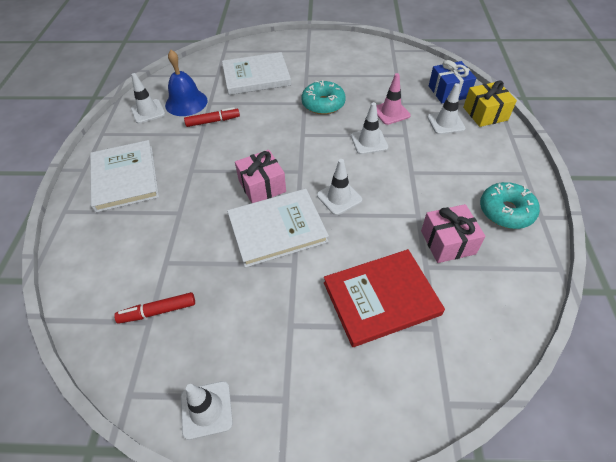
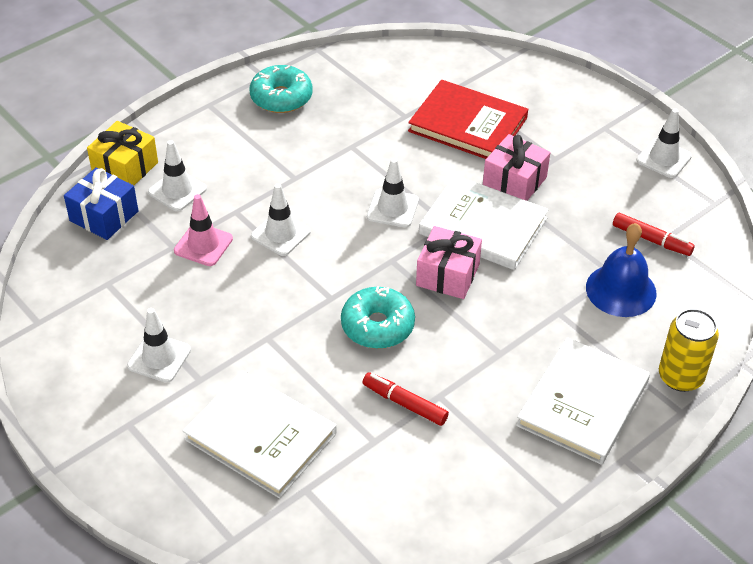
camera: 135 degrees left, 5 degrees down
white traffic cone [131,73,165,124] -> white traffic cone moved to [127,308,191,383]
blue bell [165,50,208,116] -> blue bell moved to [586,223,657,317]
turquoise donut [302,80,346,115] -> turquoise donut moved to [341,286,415,349]
pink gift [421,204,485,263] -> pink gift moved to [483,134,551,201]
none -> yellow can [659,309,719,392]

